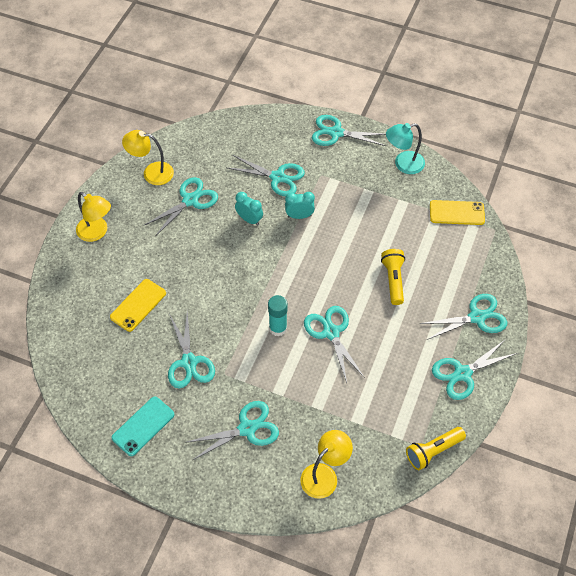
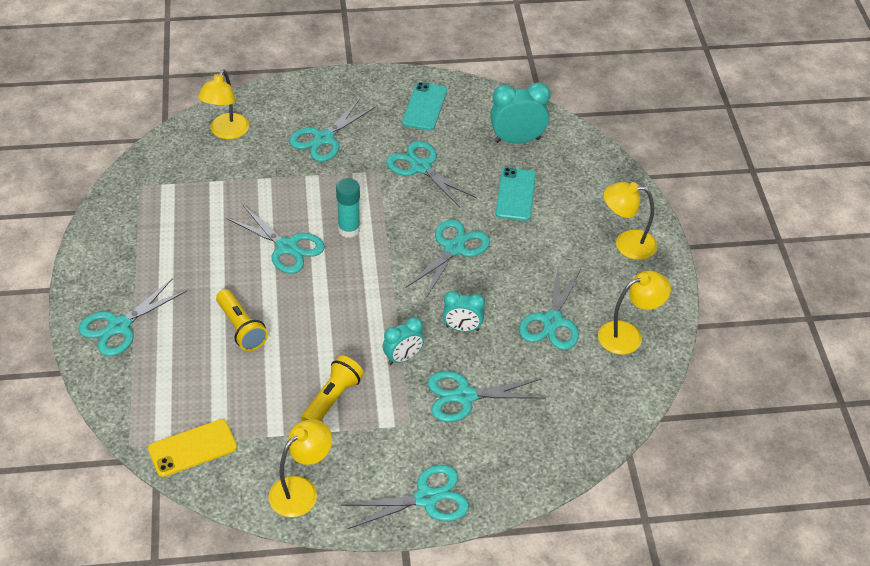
camera: 150 degrees right, 10 degrees down
yellow phone [110,279,166,332] -> turquoise phone [496,168,536,221]
turquoise lamp [386,123,425,174] -> yellow lamp [269,419,332,517]
yellow flashlight [406,427,466,470] -> yellow flashlight moved to [301,355,364,421]
turquoise scissors [432,339,517,400] -> turquoise scissors moved to [406,219,490,298]
none -> turquoise clock [490,82,551,144]

